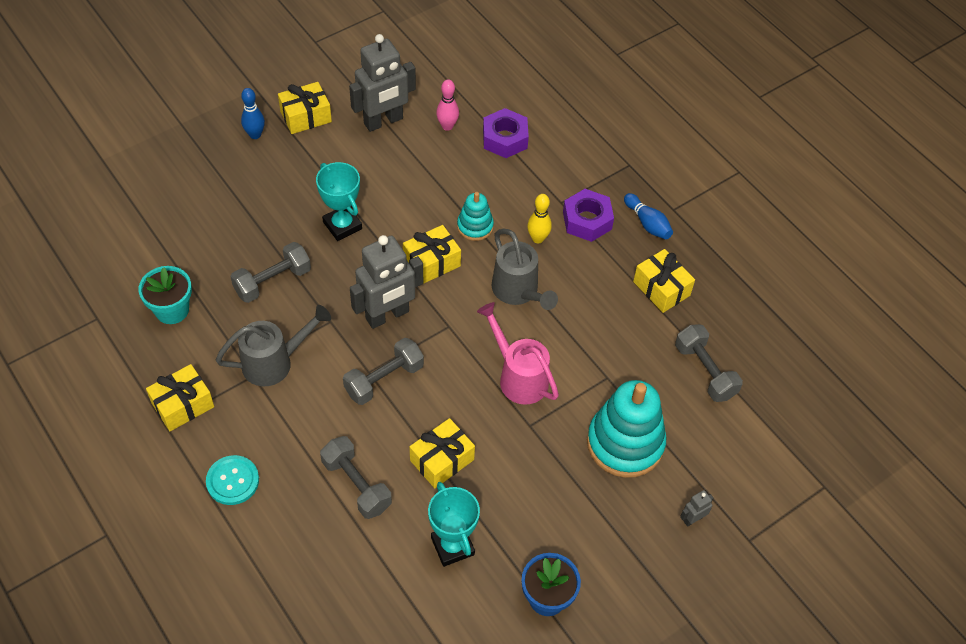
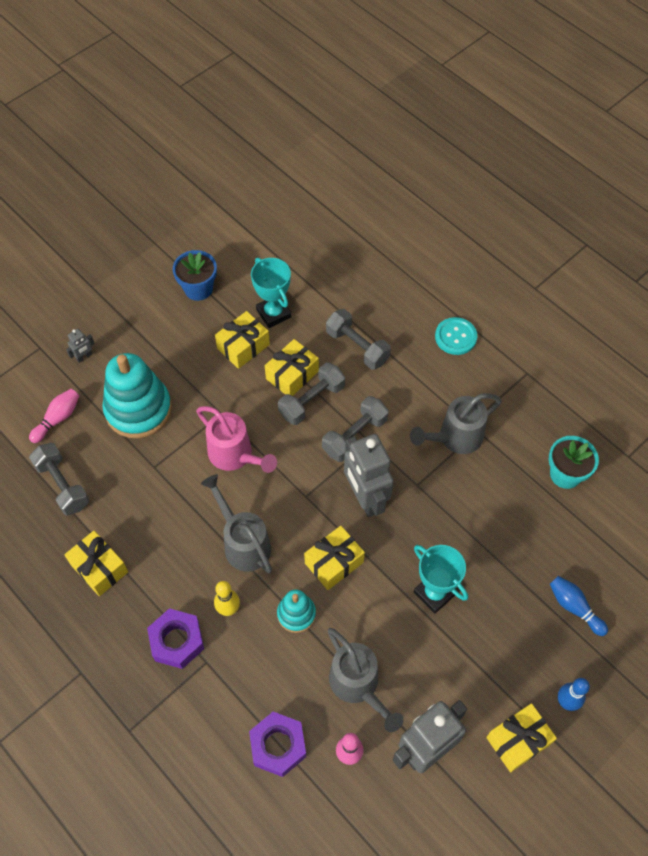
camera: 175 degrees right, 5 degrees up
yellow gift [146,364,214,431] -> yellow gift moved to [215,311,270,369]
grey dumbbell [230,242,311,303] -> grey dumbbell moved to [278,362,345,425]
grey robot [350,235,423,329] -> grey robot turned 75 degrees counterclockwise [344,434,394,517]
blue bowling pin [624,193,673,239] -> blue bowling pin moved to [550,576,608,636]
none -> pink bowling pin [29,389,79,443]
none -> grey watering can [328,628,404,732]

